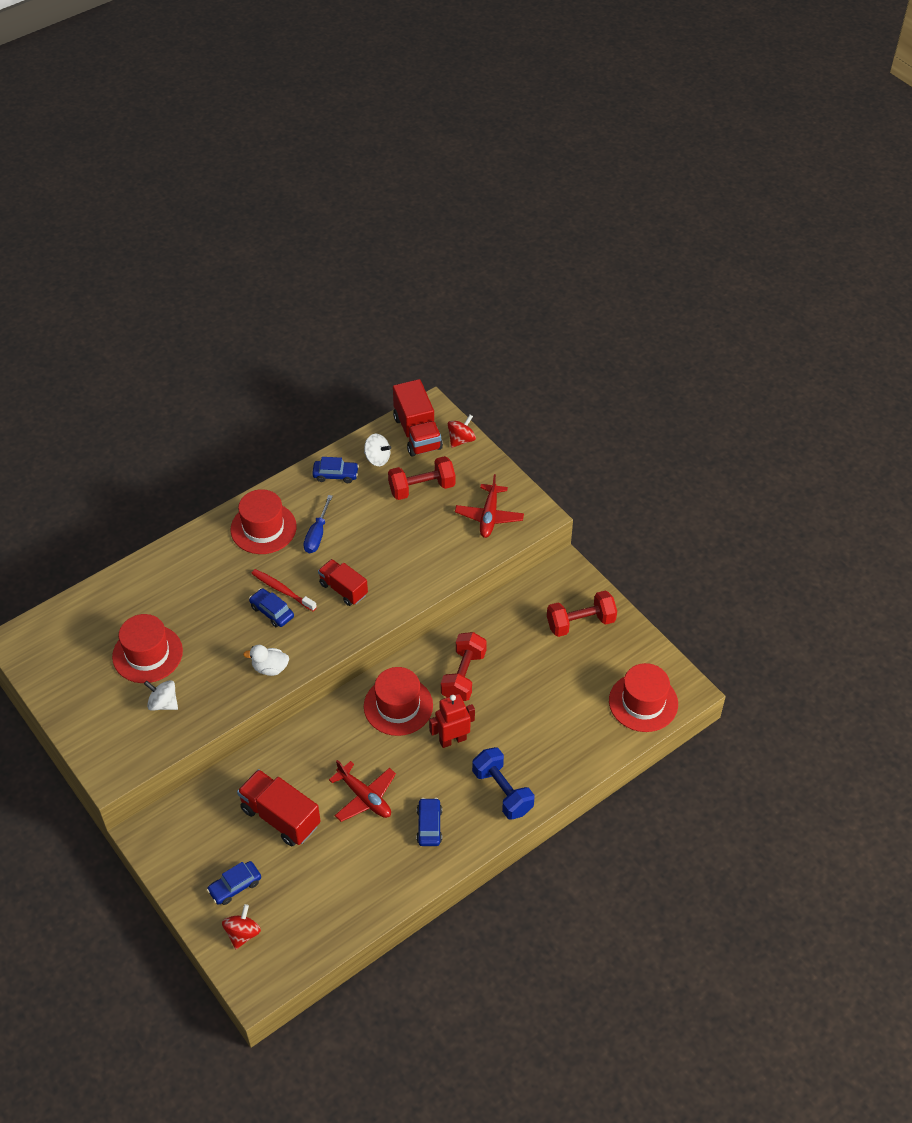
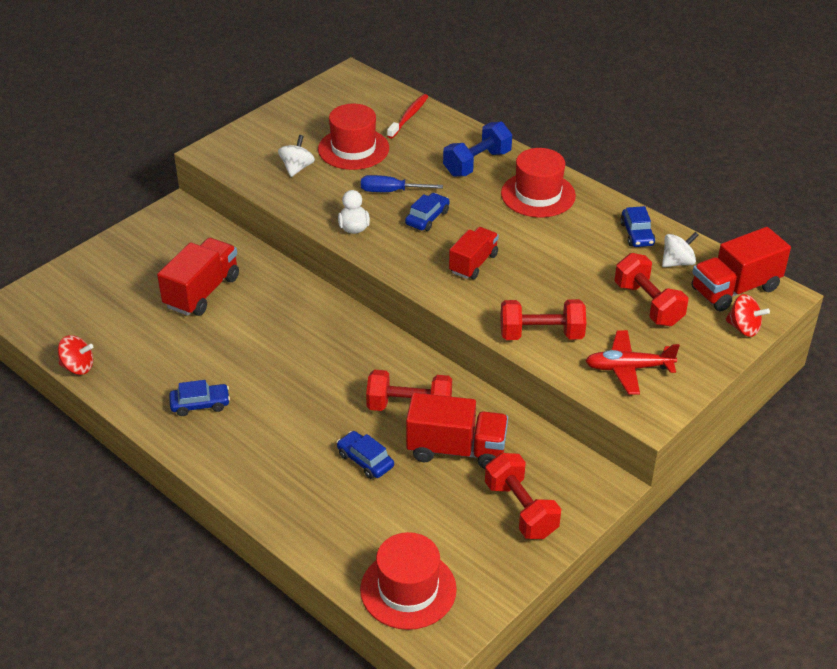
camera: 80 degrees right, 10 degrees down
blue car [207,861,261,905] -> blue car moved to [337,431,394,479]
red spinning top [222,904,261,949] -> red spinning top moved to [58,335,93,375]
red toothbrush [251,569,317,611] -> red toothbrush moved to [387,94,428,139]
blue screwdriver [303,495,333,553] -> blue screwdriver moved to [361,175,443,192]
red plane [329,760,396,822] -> none
white spinning top [364,434,391,466] -> white spinning top turned 135 degrees counterclockwise [662,231,699,267]
red hat [364,667,433,736] -> none
red robot [429,694,475,748] -> none
blue dumbbell [472,747,535,820] -> blue dumbbell moved to [443,121,512,177]
none -> red truck [406,393,508,469]
none -> red dumbbell [500,299,586,340]

